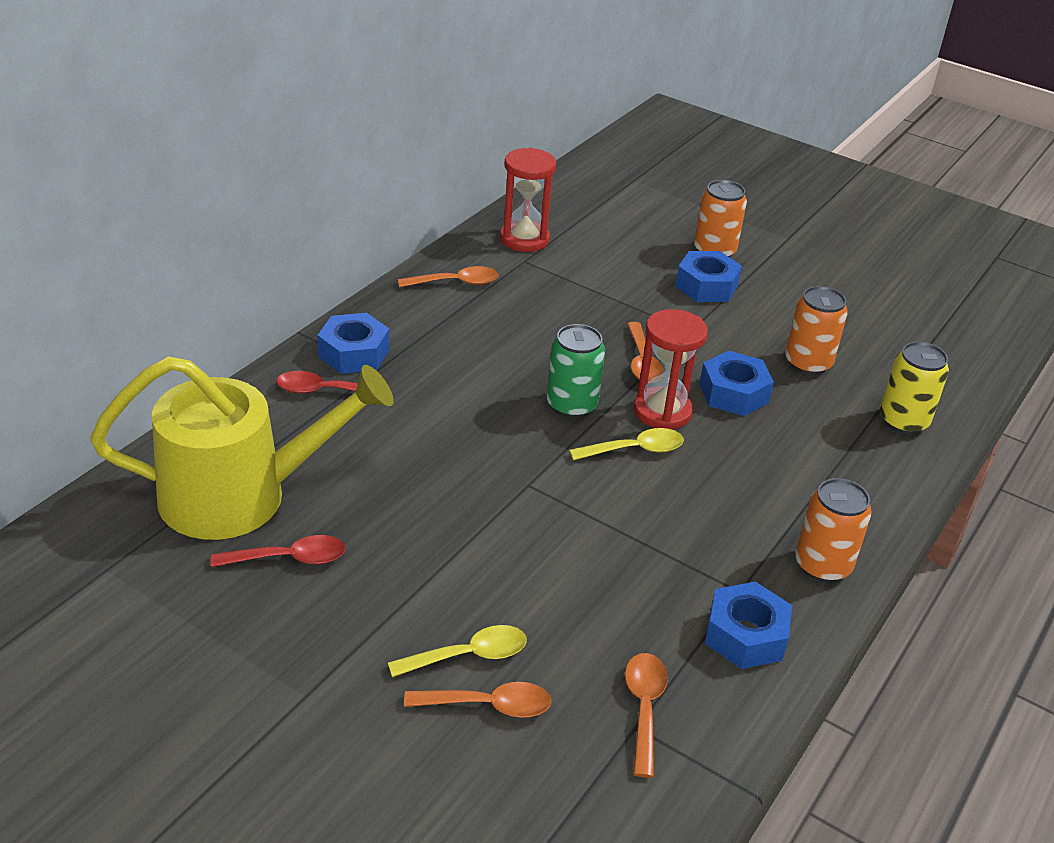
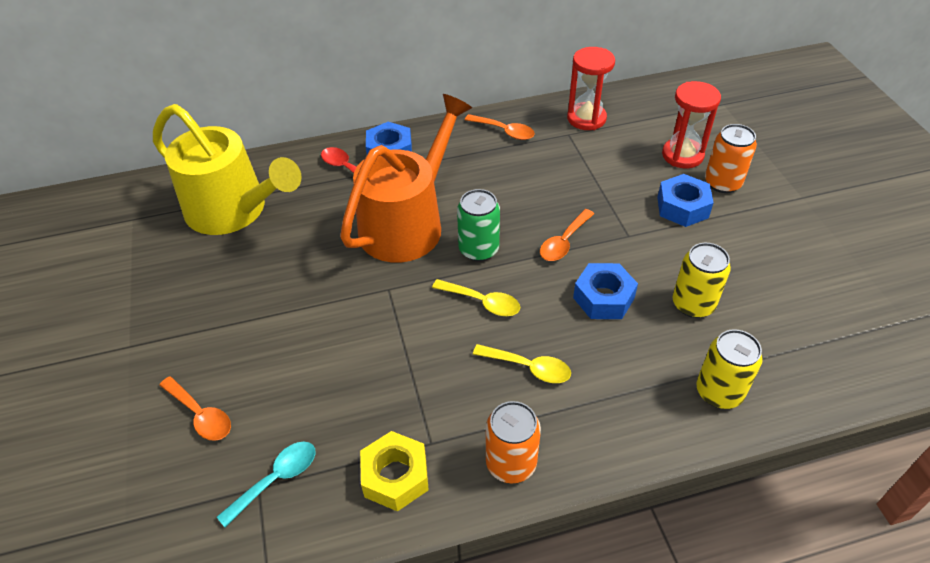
camera: 45 degrees right, 10 degrees up
red spoon [211,535,346,567] -> none
yellow spoon [388,625,527,677] -> yellow spoon moved to [473,344,571,383]
orange spoon [625,653,668,778] -> turquoise spoon [217,442,315,527]
red hourglass [634,309,708,429] -> red hourglass moved to [662,81,721,168]
blue nut [705,582,792,669] -> yellow nut [360,431,429,511]
orange can [785,286,848,375] -> yellow can [673,243,731,318]
none -> orange watering can [340,94,472,263]

